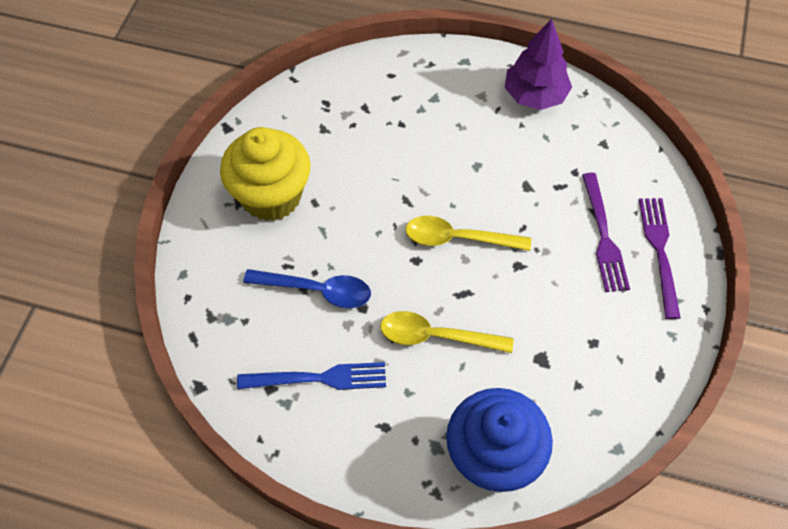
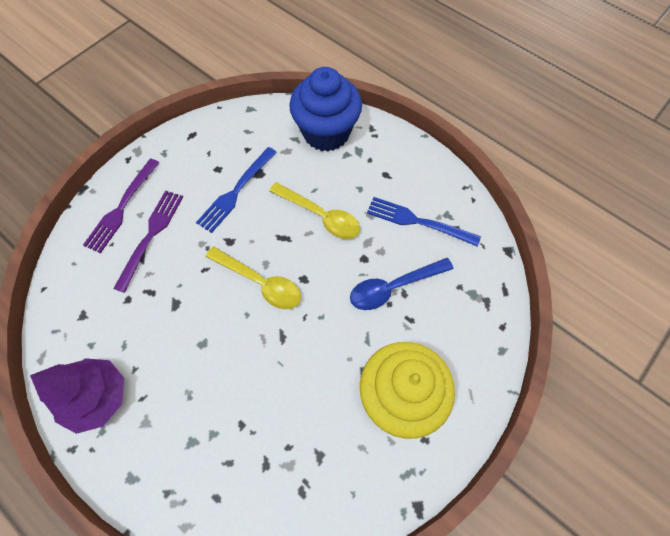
camera: 155 degrees left, 5 degrees up
blue spoon [243,269,371,308] -> blue spoon turned 60 degrees counterclockwise [350,258,453,310]
none -> blue fork [196,147,277,233]

